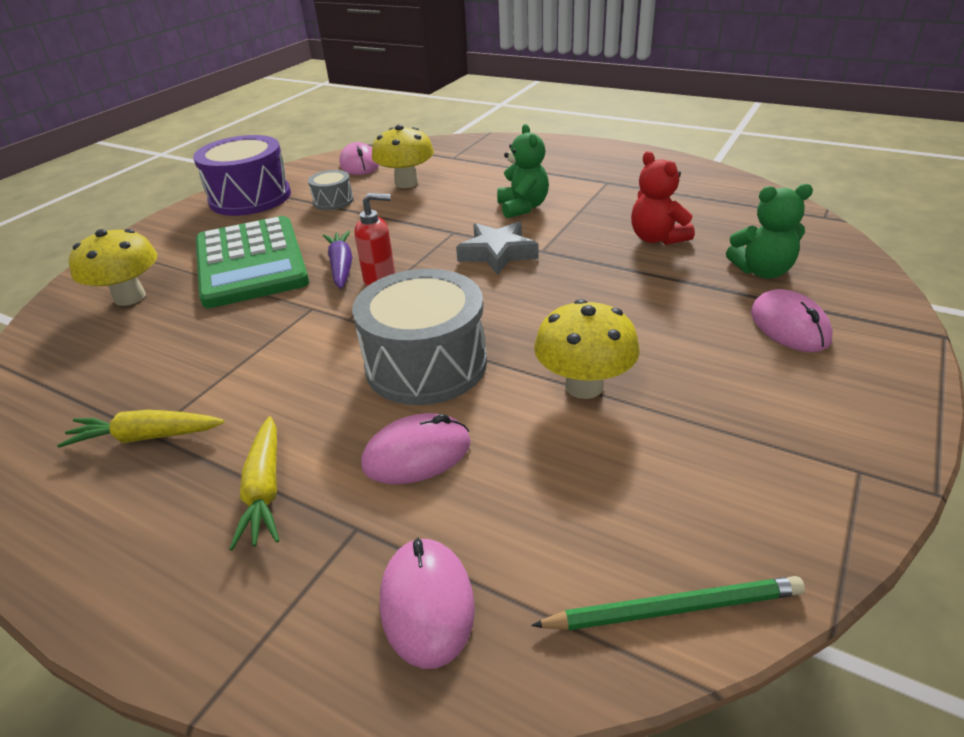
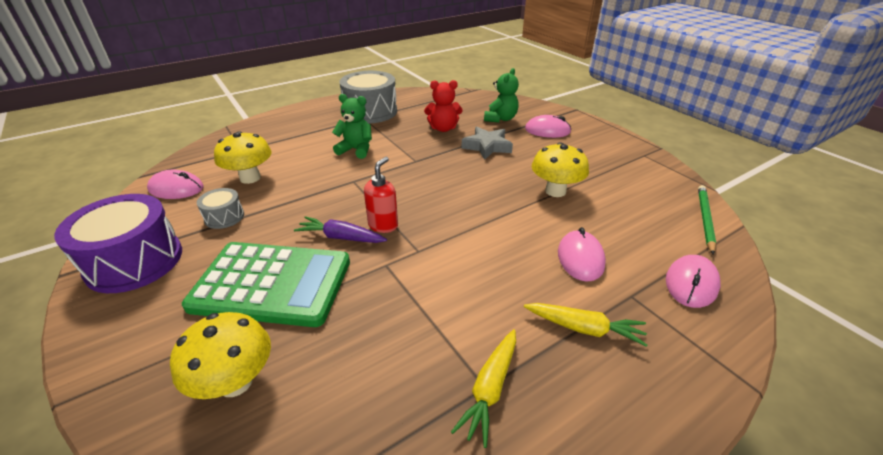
camera: 65 degrees left, 0 degrees up
grey drum [352,269,487,405] -> grey drum moved to [339,71,397,124]
pink mouse [380,538,475,669] -> pink mouse turned 75 degrees counterclockwise [666,255,720,308]
grey star [456,222,539,275] -> grey star moved to [461,126,513,160]

